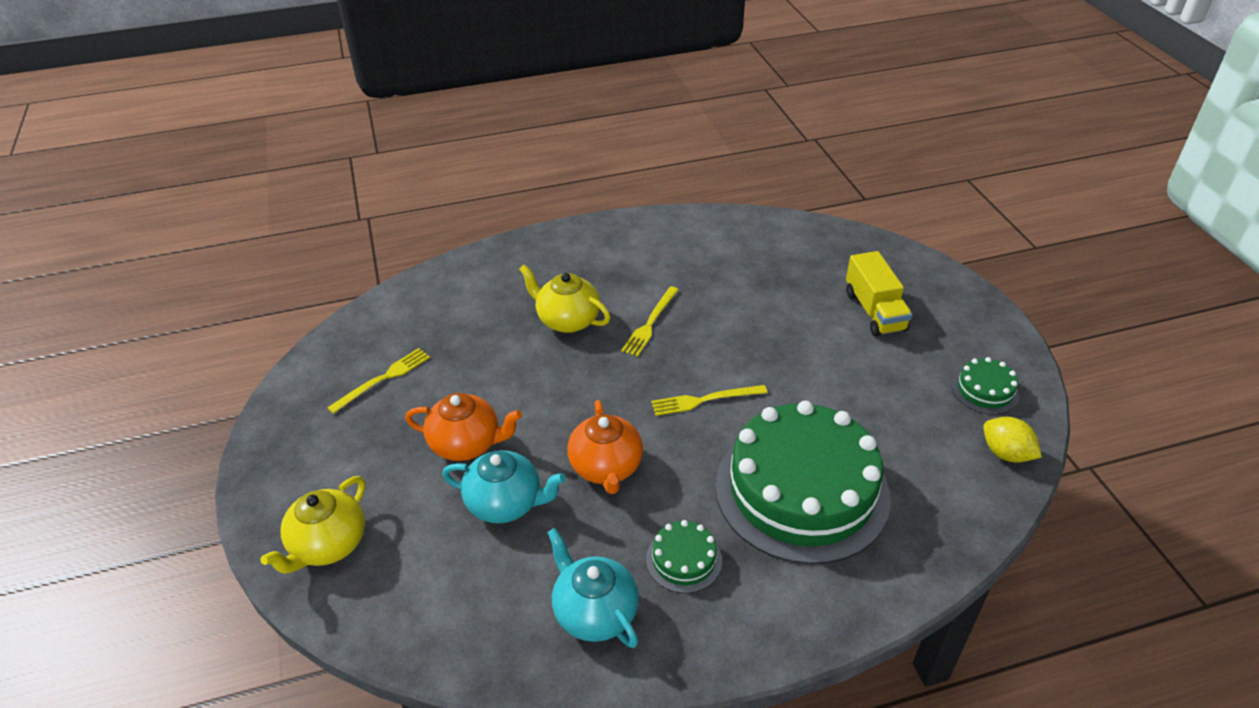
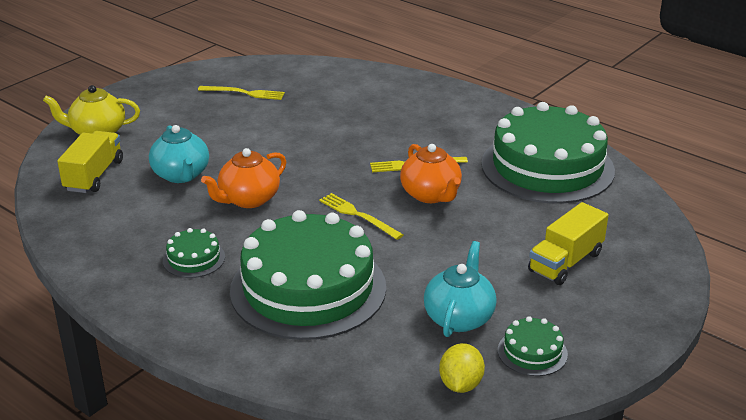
camera: 55 degrees right, 10 degrees down
orange teapot [405,393,522,461] -> orange teapot moved to [400,144,462,203]
yellow teapot [519,265,610,333] -> none
turquoise teapot [547,528,639,648] -> turquoise teapot moved to [424,241,497,337]
none -> yellow truck [57,131,123,193]
none -> green cake [481,102,615,204]

